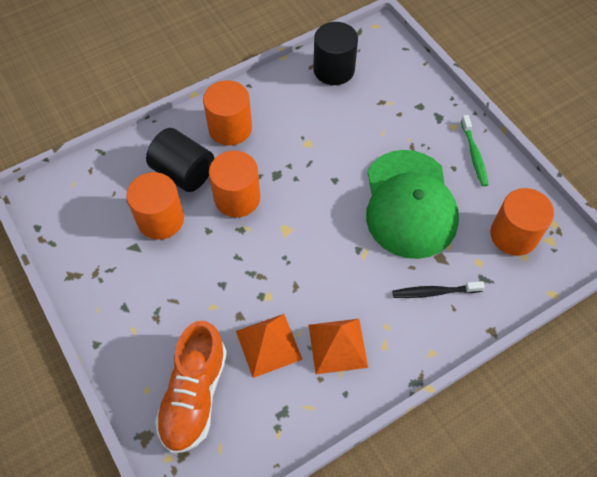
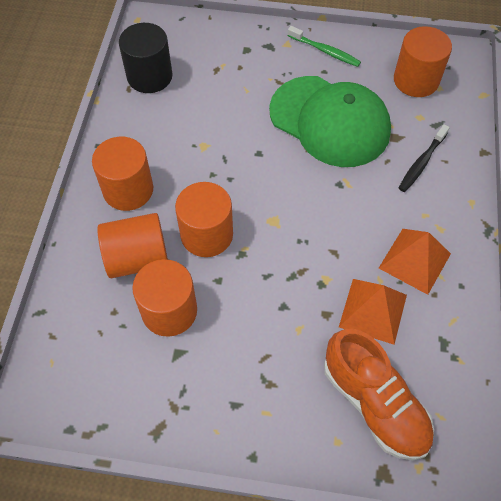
camera: 50 degrees left, 0 degrees up
black cylinder [146,128,214,192] -> orange cylinder [97,213,168,278]

